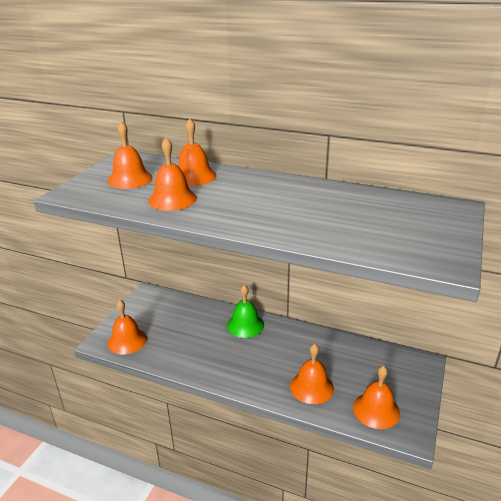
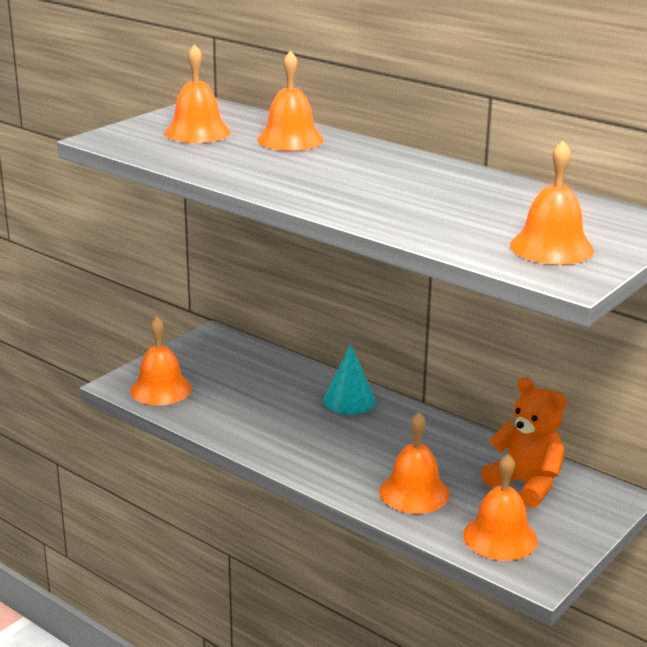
camera: 15 degrees right, 5 degrees down
orange bell [149,138,197,211] -> orange bell moved to [510,141,594,265]
green bell [227,284,264,338] -> turquoise cone [323,344,376,415]
none -> orange teddy bear [481,377,567,508]

